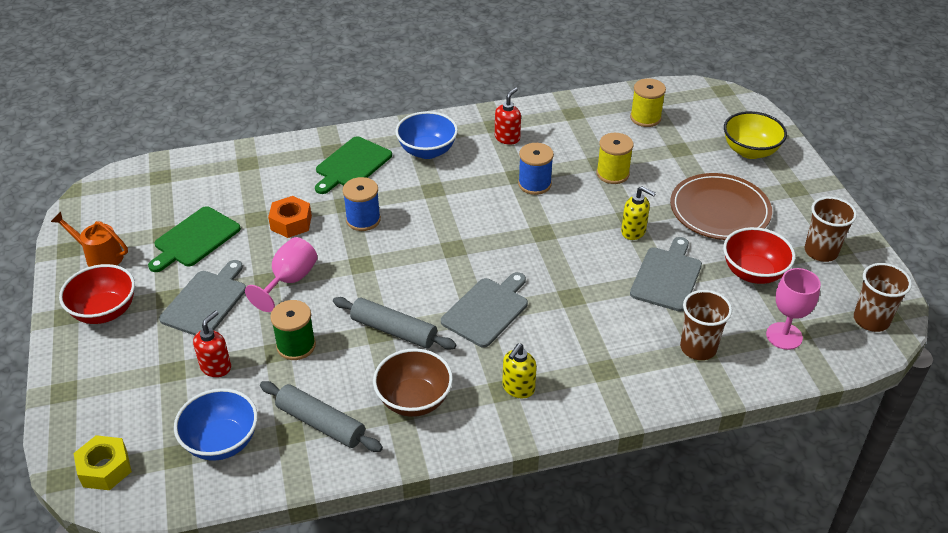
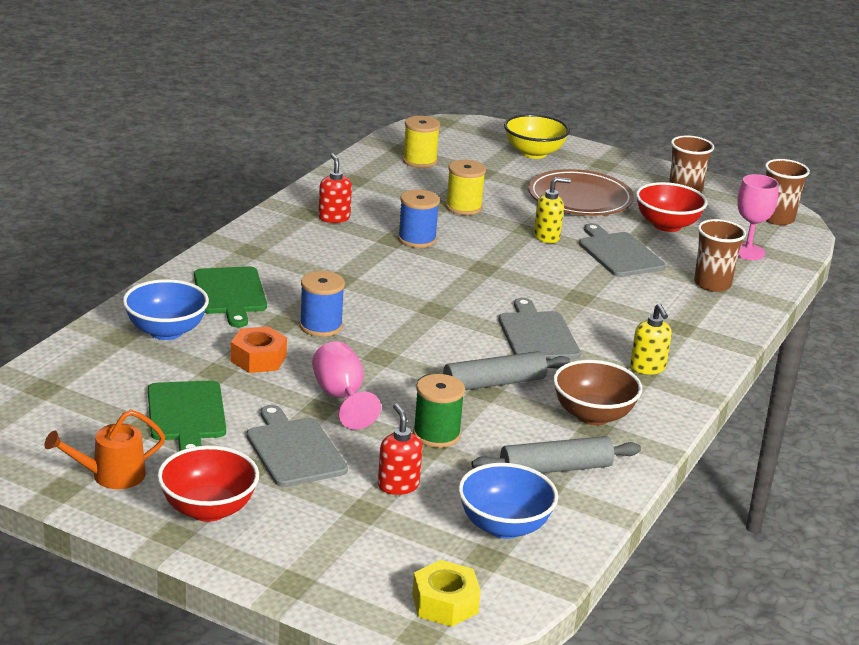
camera: 50 degrees left, 15 degrees down
blue bowl [396,111,458,159] -> blue bowl moved to [123,279,209,340]

